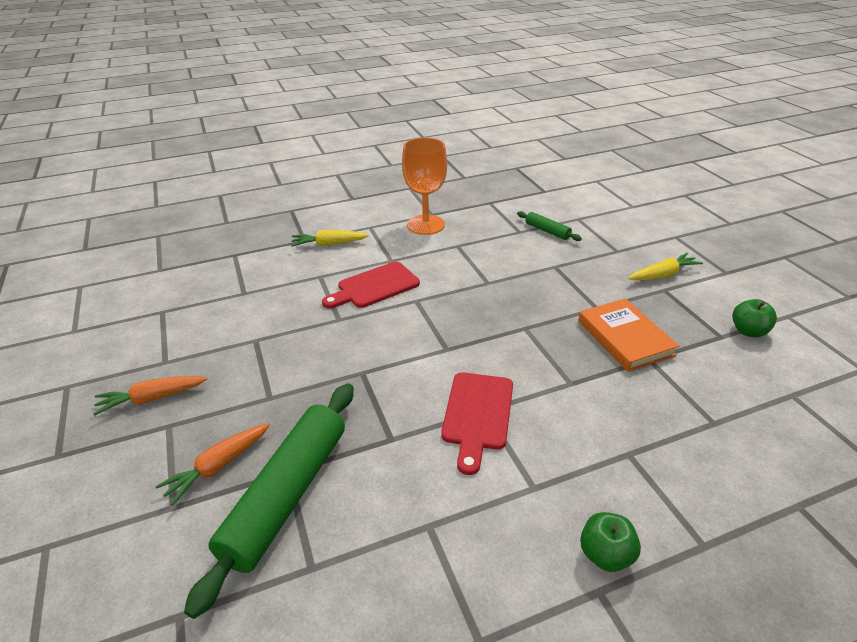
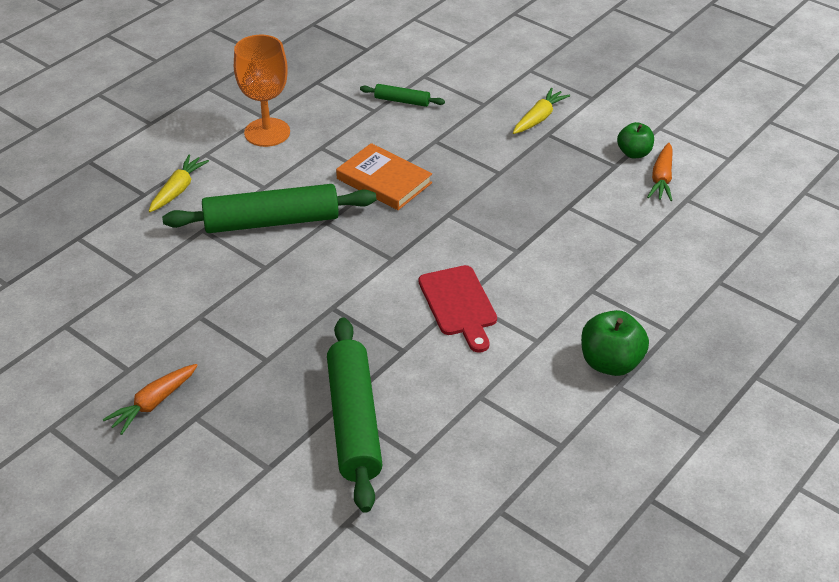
camera: 30 degrees left, 5 degrees up
orange carrot [155,423,270,506] -> orange carrot moved to [647,143,673,201]
yellow carrot [291,230,369,247] -> yellow carrot turned 150 degrees clockwise [149,155,209,212]
red cutting board [322,262,420,308] -> green rolling pin [162,184,377,233]
orange book [578,298,679,372] -> orange book moved to [336,143,432,210]
green apple [580,512,641,572] -> green apple [581,310,649,376], size x1.52

